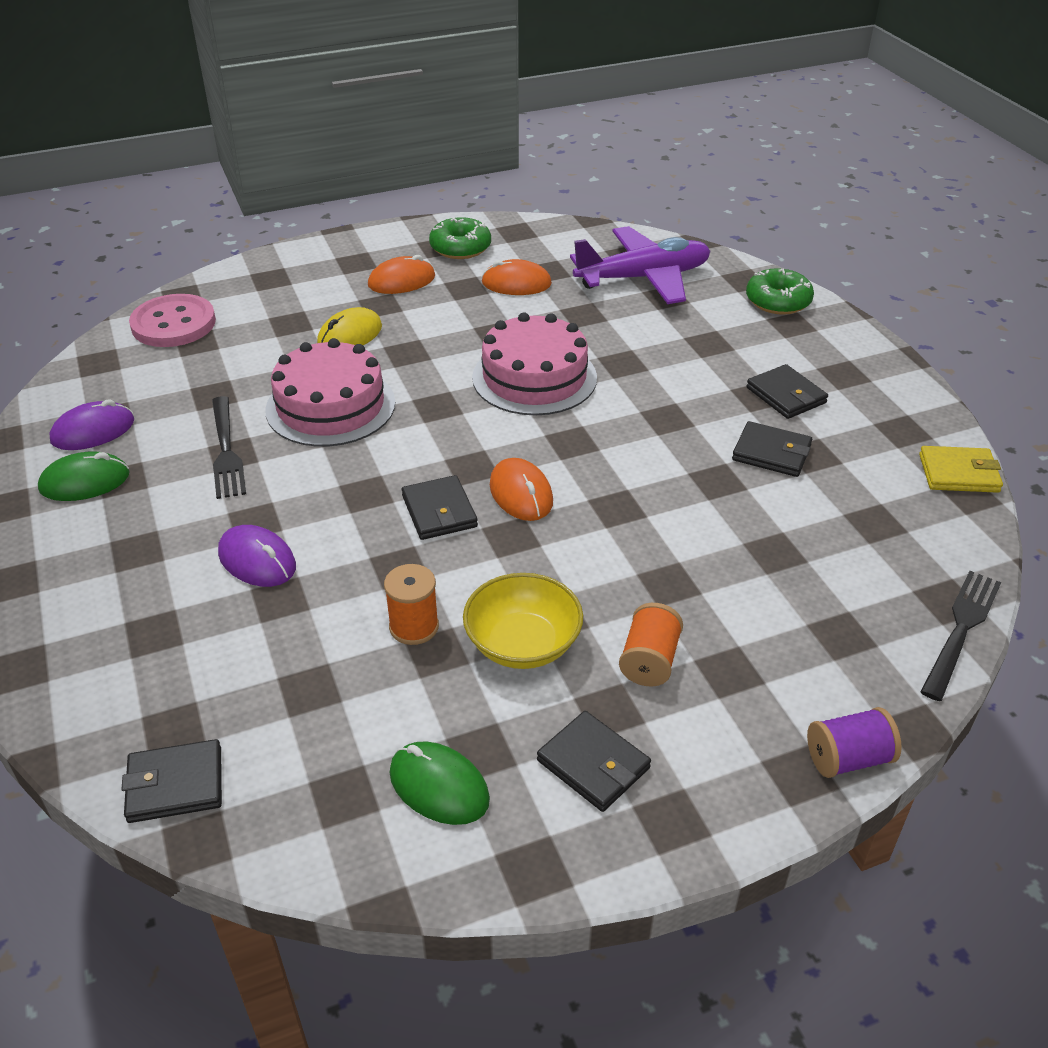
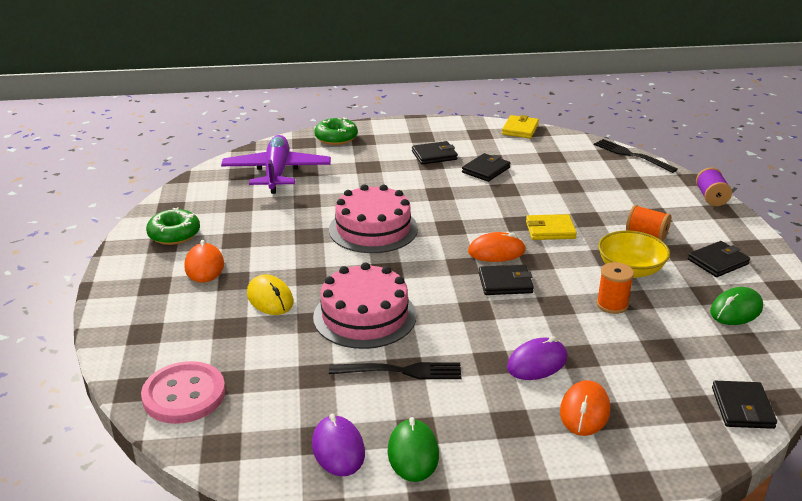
camera: 75 degrees left, 10 degrees down
orange mouse [481,259,552,295] -> orange mouse moved to [560,380,610,436]
none -> yellow wallet [526,214,577,240]

